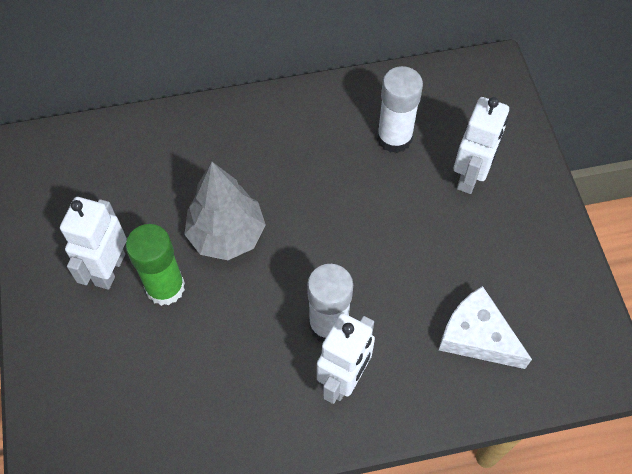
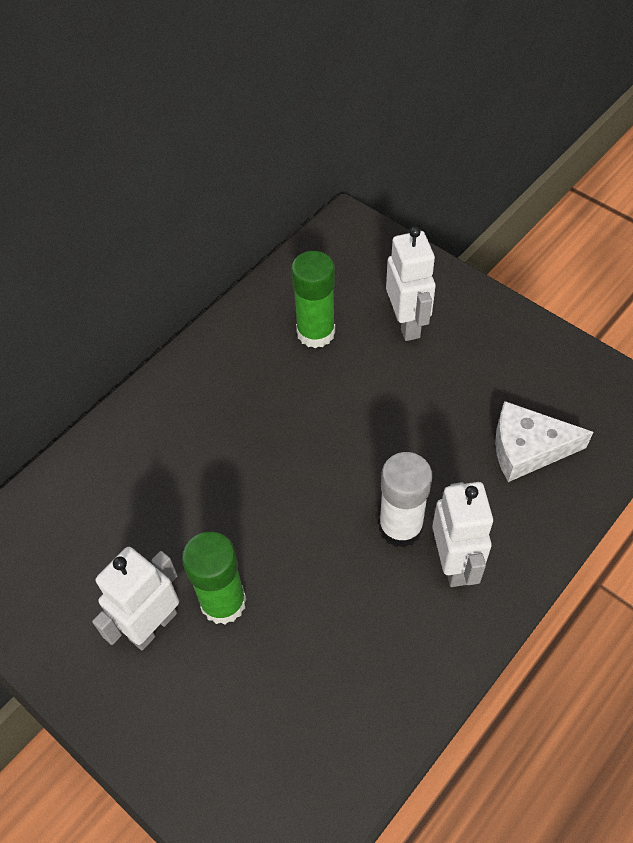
camera: 35 degrees left, 5 degrees down
white robot [60,197,127,290] -> white robot turned 60 degrees clockwise [92,547,179,650]
grey tree [184,162,266,260] -> none
white glue stick [377,66,423,153] -> green glue stick [291,251,335,348]

